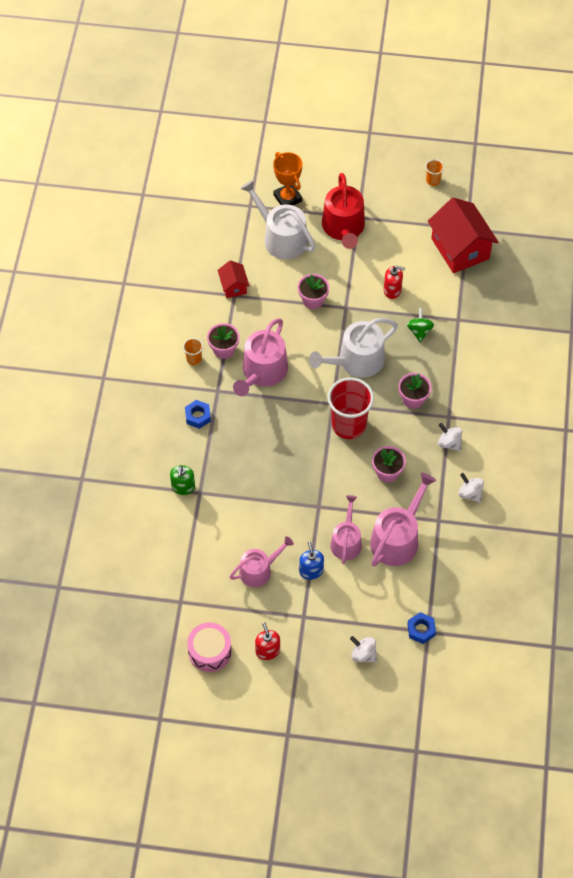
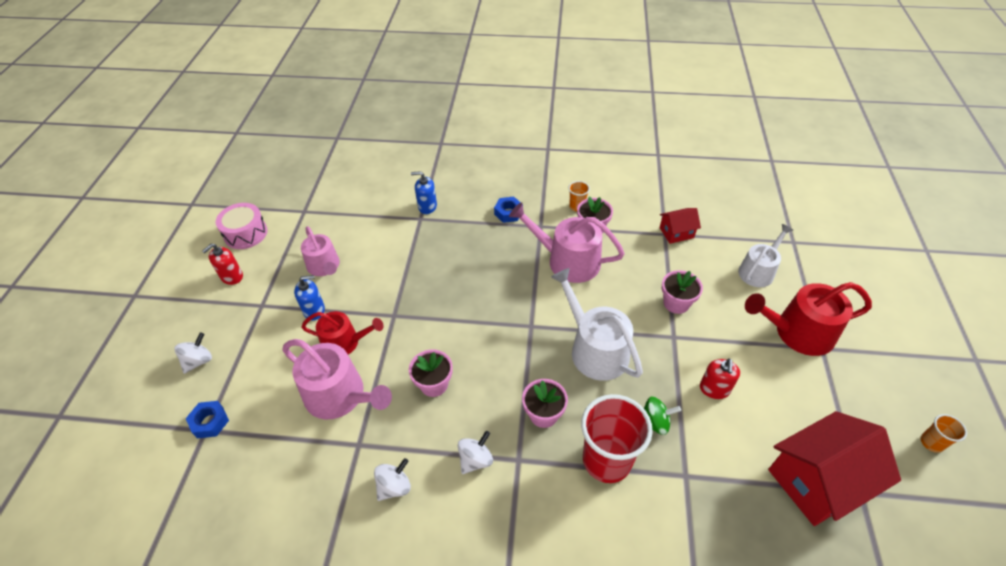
camera: 90 degrees right, 10 degrees down
green soap dispenser [170,465,195,495] -> blue soap dispenser [411,171,437,214]
white watering can [240,180,316,260] -> white watering can [738,224,793,287], size x0.65
red soap dispenser [255,622,280,660] -> red soap dispenser turned 150 degrees clockwise [202,244,243,285]
orange trophy [273,152,302,205] -> none
red cup [327,377,374,439] -> red cup moved to [581,394,653,483]
pink watering can [330,495,362,564] -> red watering can [301,311,384,355]

